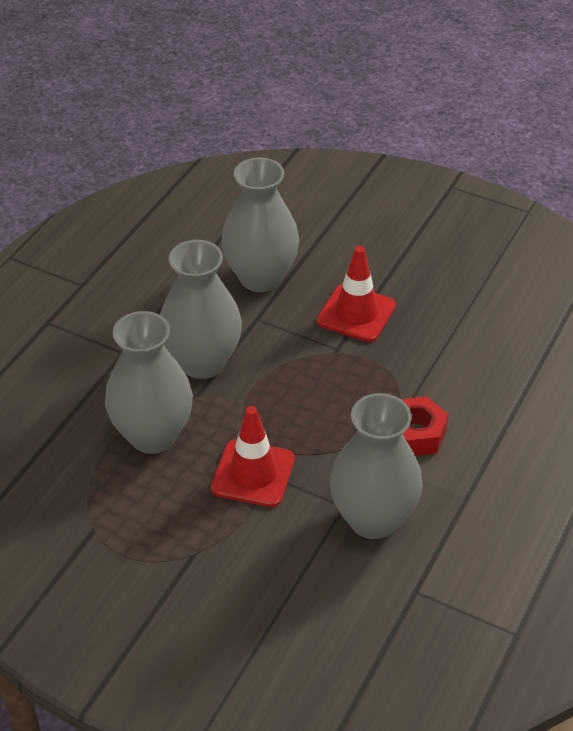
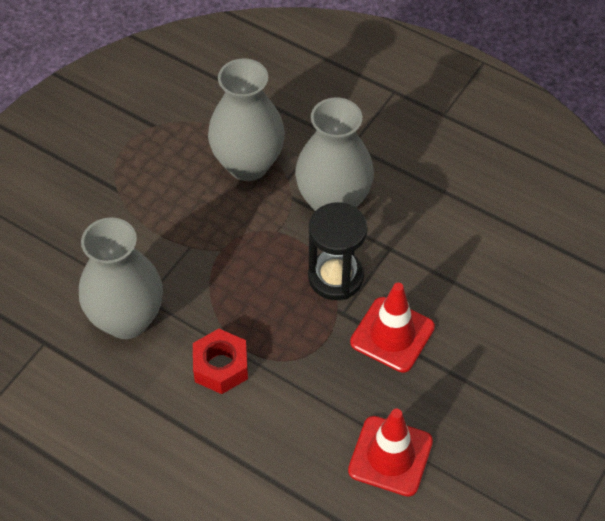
camera: 95 degrees right, 10 degrees up
red traffic cone [211,406,295,507] -> red traffic cone moved to [348,409,433,497]
grey vase [221,157,299,292] -> none
none -> black hourglass [308,203,367,300]

